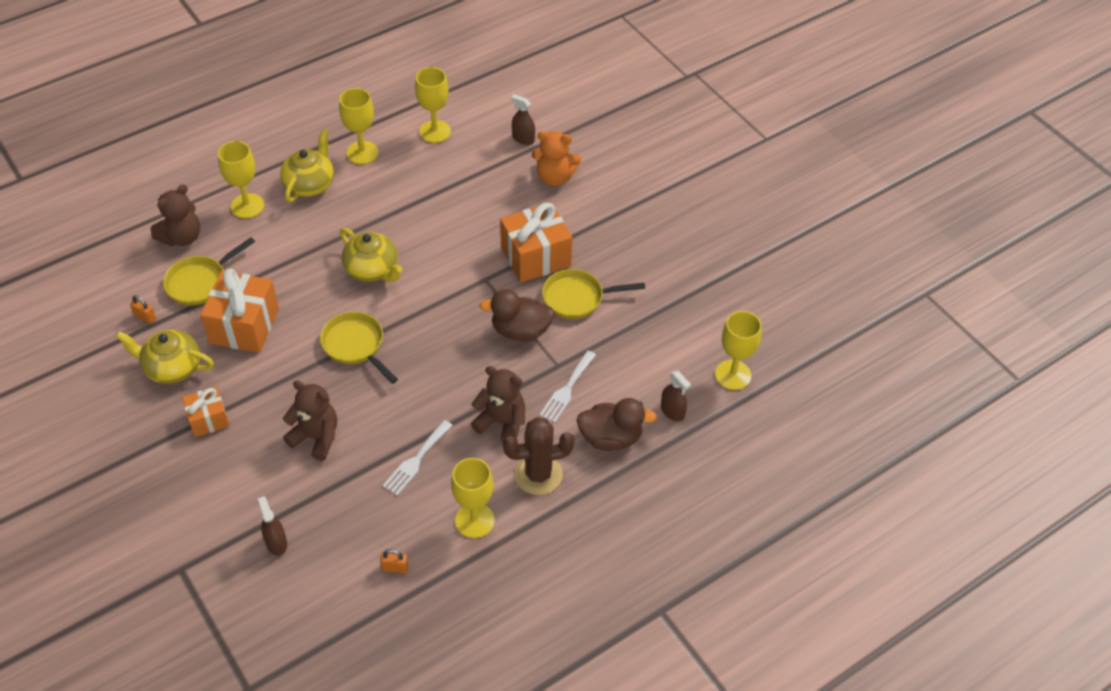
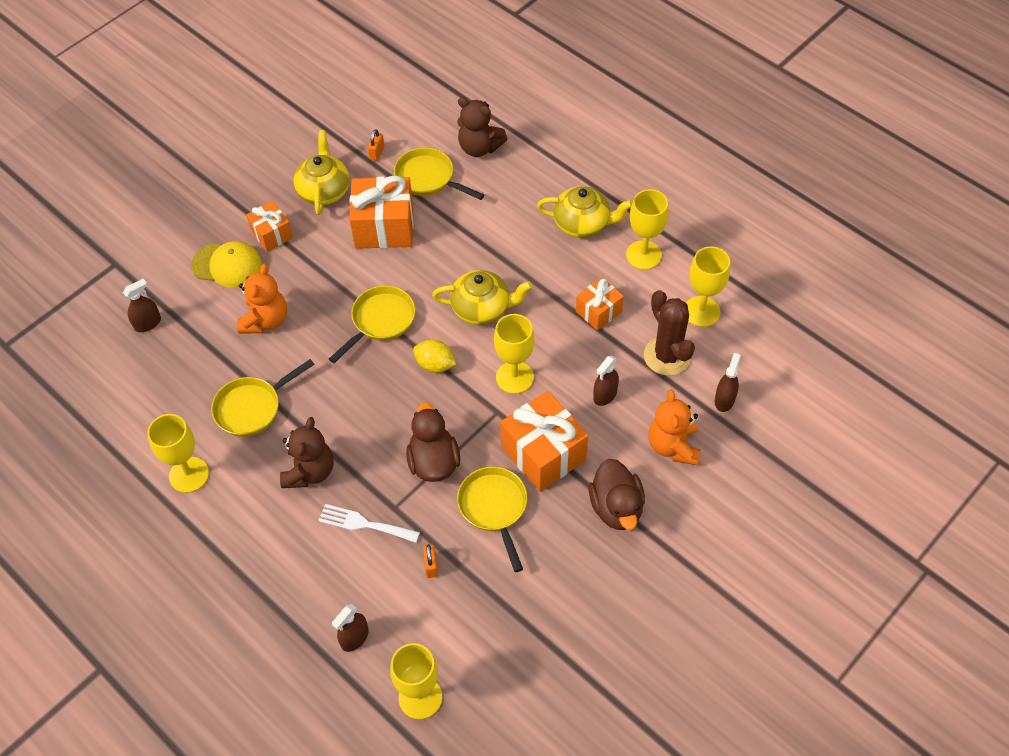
camera: 80 degrees right, 5 degrees up
yellow goblet [218,141,264,219] -> yellow goblet moved to [494,314,535,394]
brown teddy bear [283,381,337,461] -> orange teddy bear [237,264,287,334]
yellow teapot [340,228,402,282] -> yellow teapot turned 120 degrees counterclockwise [432,270,532,325]
orange padlock [380,549,408,573] -> orange padlock moved to [423,544,438,578]
white fork [383,420,452,495] -> yellow pan [211,359,315,437]
brown cactus [503,417,575,495] -> brown cactus moved to [644,290,695,376]
brown duck [576,398,657,451] -> brown duck moved to [589,459,645,530]
none -> yellow cap [191,241,262,288]
none -> yellow lemon [413,340,456,373]
none -> orange gift [576,277,624,331]
none -> brown spray bottle [593,355,619,406]

